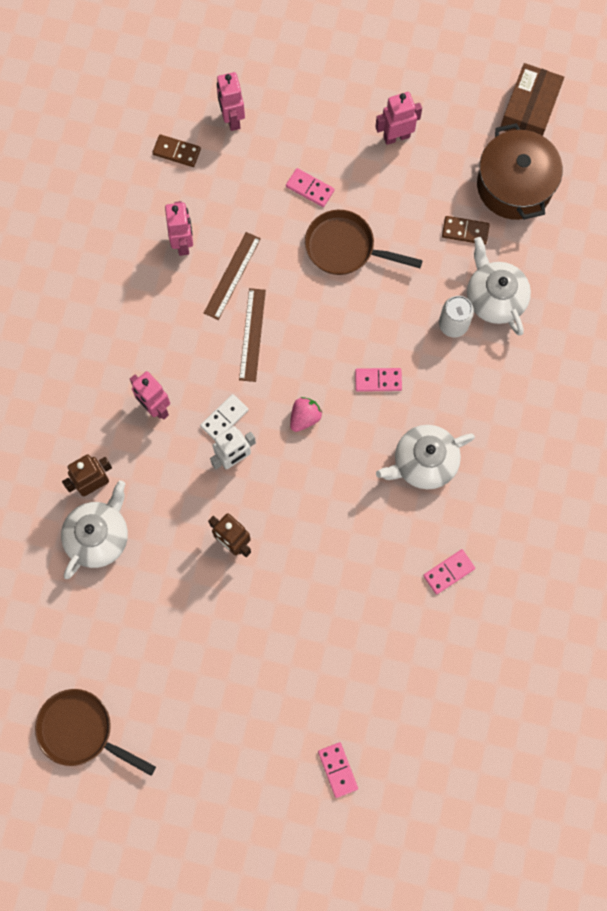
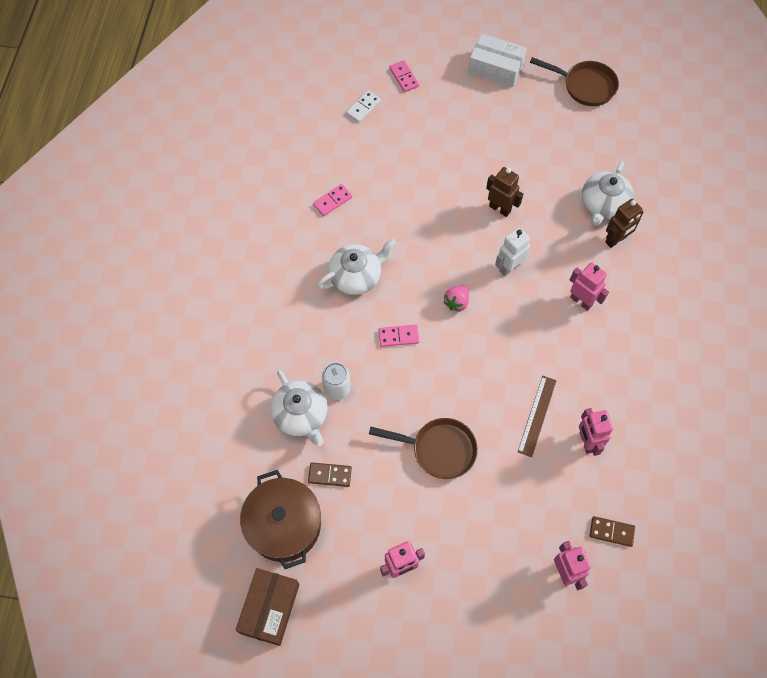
camera: 175 degrees right, 10 degrees down
white domino [200,394,248,441] -> white domino moved to [346,91,381,123]
brown ruler [239,288,266,382] -> none
pink domino [286,168,334,207] -> none
none -> white box [468,34,527,87]

